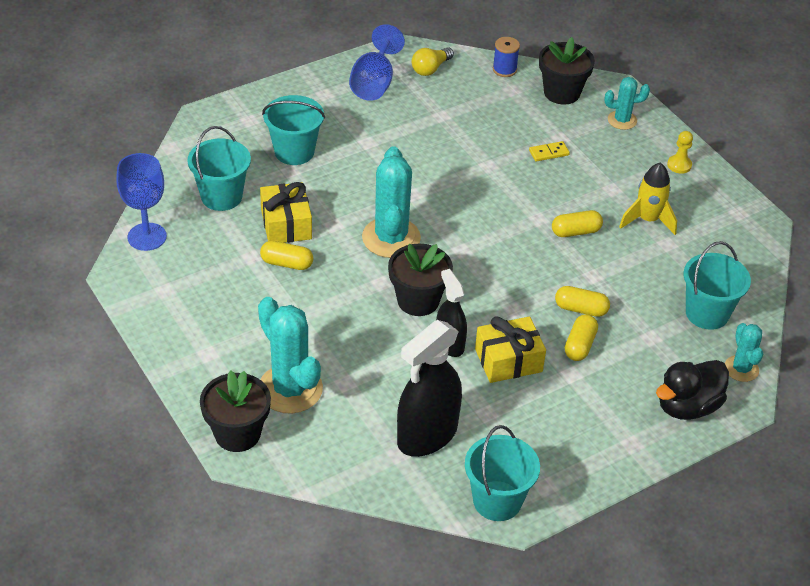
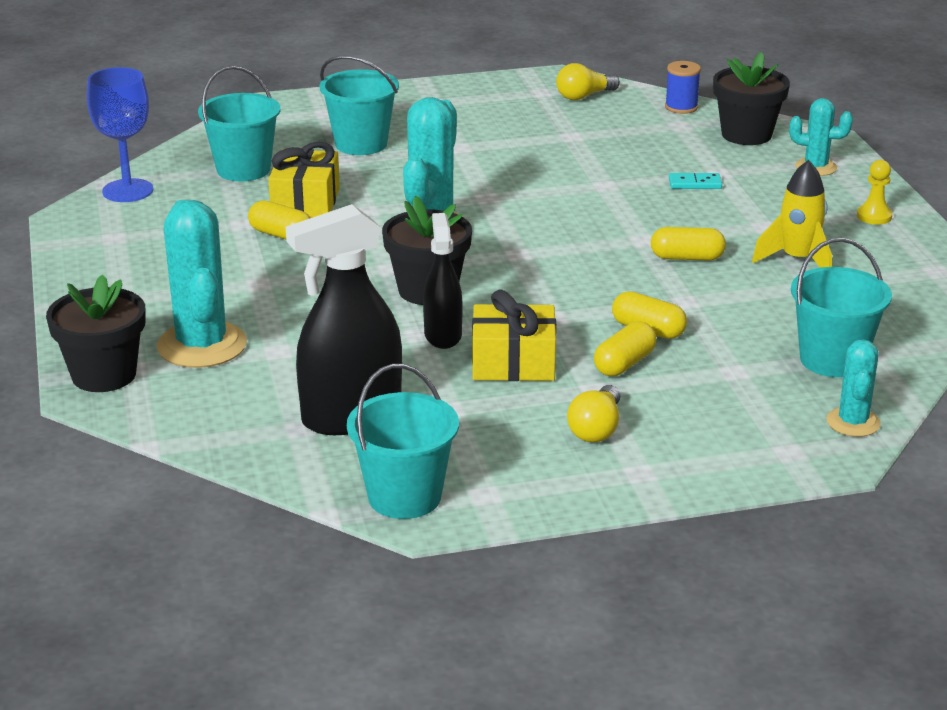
camera: 20 degrees right, 15 degrees down
blue goblet [349,24,405,101] -> none
yellow domino [529,141,570,161] -> turquoise domino [669,173,722,189]
black duck [656,360,729,420] -> none
none -> yellow light bulb [567,385,620,442]

